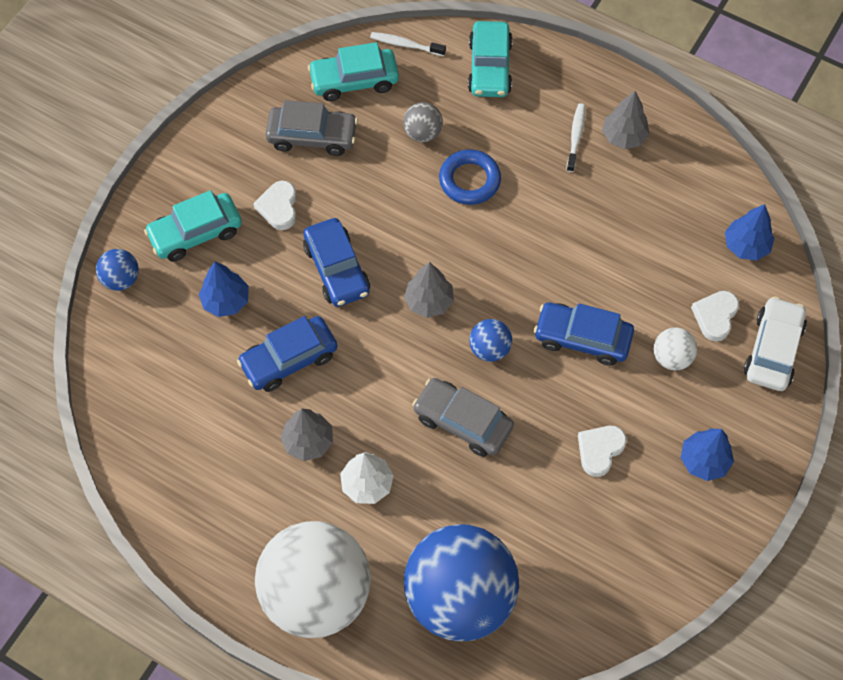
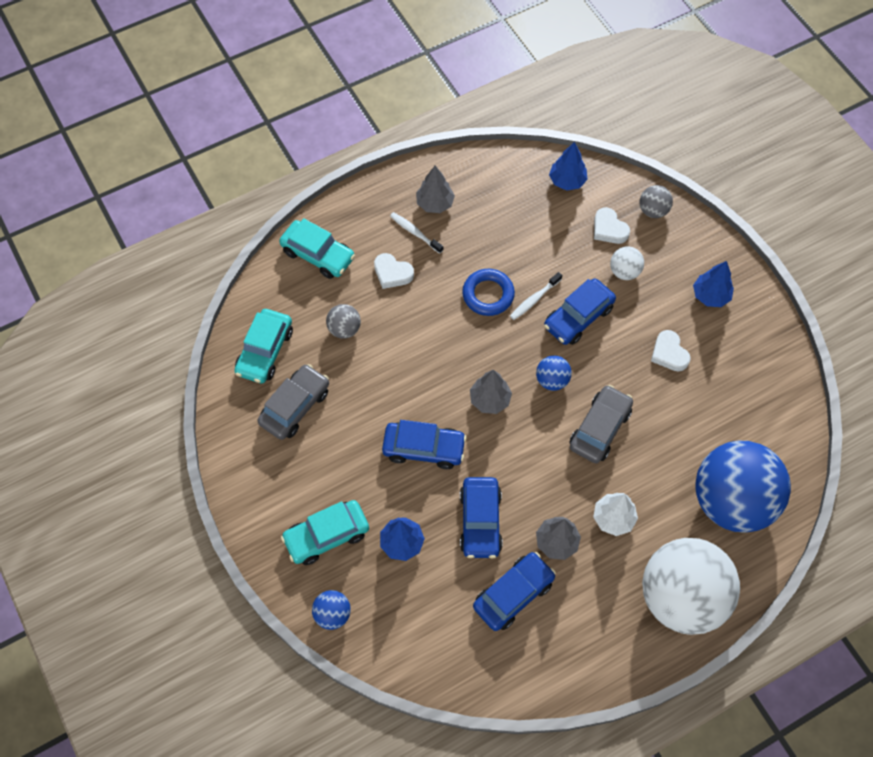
camera: 60 degrees left, 0 degrees up
turquoise car [144,190,242,262] -> turquoise car turned 60 degrees clockwise [281,500,369,565]
white heart [253,181,296,230] -> white heart moved to [374,253,414,289]
white toothbrush [370,32,446,56] -> white toothbrush moved to [510,272,562,320]
grey car [412,378,514,457] -> grey car turned 150 degrees clockwise [570,385,633,463]
blue ring [439,149,501,205] -> blue ring moved to [462,269,515,316]
white car [744,296,807,391] -> grey ball [639,185,673,218]
none -> blue car [473,552,556,631]

